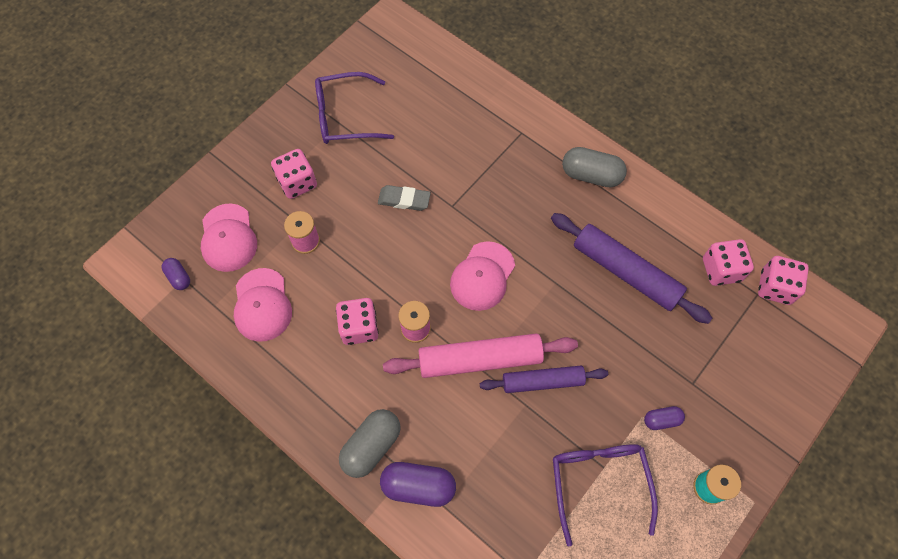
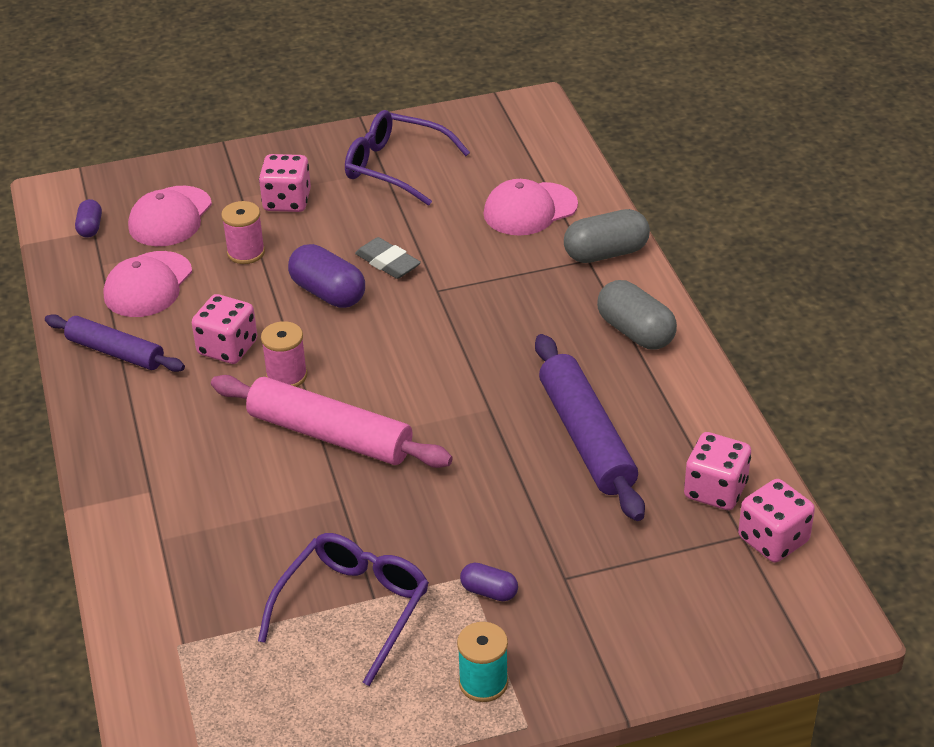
camera: 35 degrees right, 25 degrees down
grey capsule [339,409,401,478] -> grey capsule moved to [564,209,650,263]
purple capsule [380,462,456,507] -> purple capsule moved to [288,244,365,308]
pink cap [450,241,515,311] -> pink cap moved to [484,179,578,235]
purple rolling pin [480,366,608,393] -> purple rolling pin moved to [45,314,185,372]

